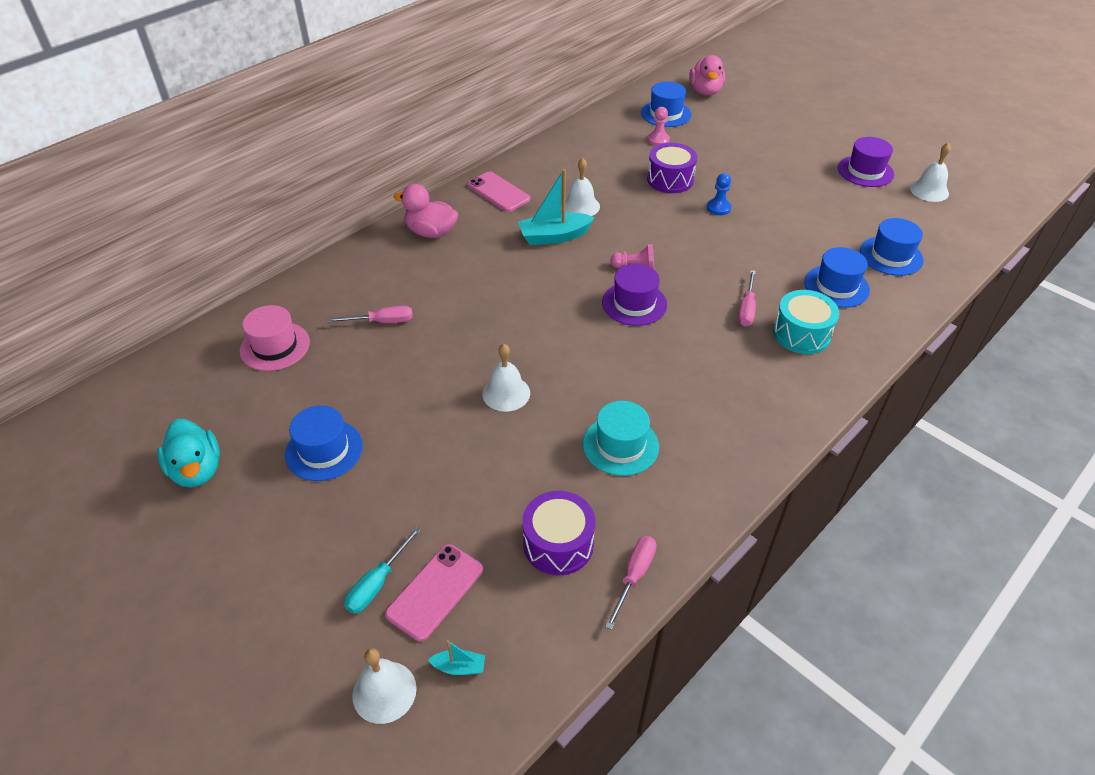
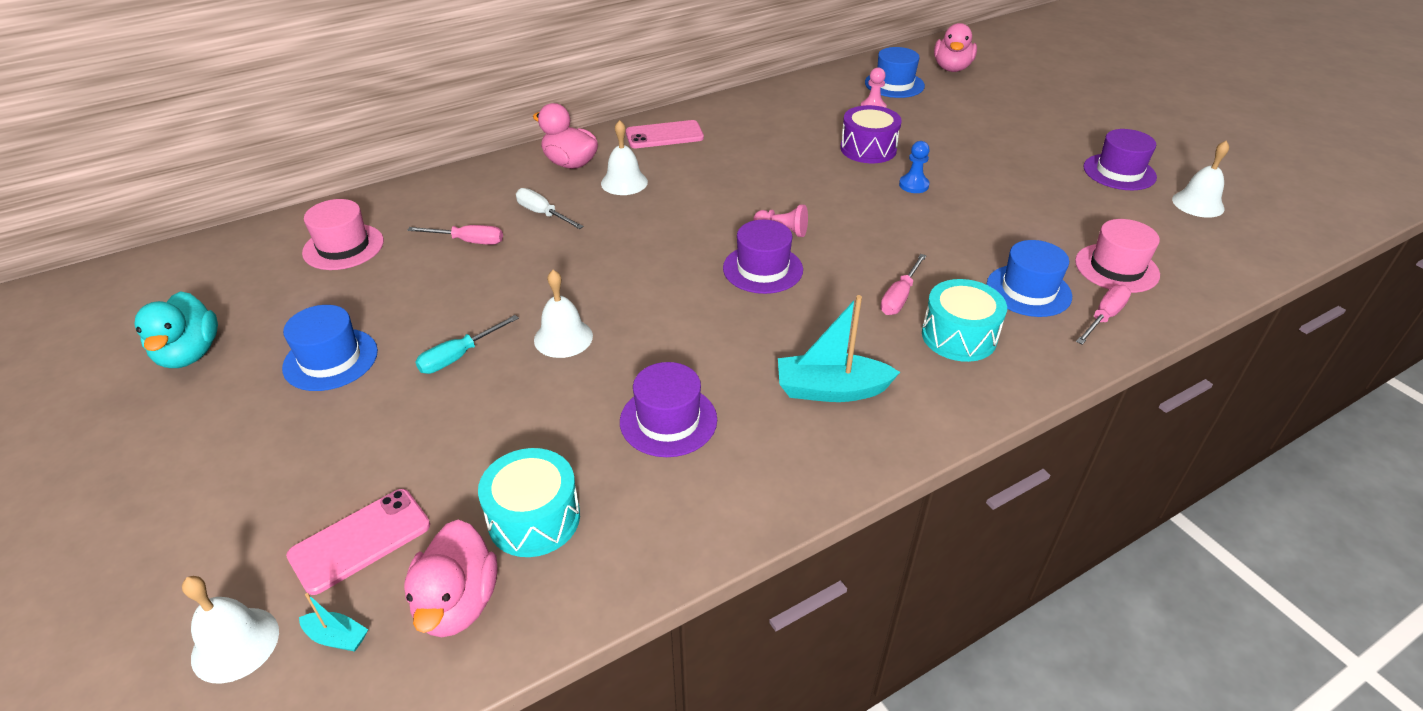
camera: 15 degrees right, 5 degrees down
turquoise screwdriver [344,527,421,614] -> turquoise screwdriver moved to [415,315,519,374]
pink phone [468,171,530,212] -> pink phone turned 75 degrees counterclockwise [626,120,704,148]
turquoise boat [518,169,595,245] -> turquoise boat moved to [778,295,900,402]
purple drum [522,491,596,575] -> turquoise drum [478,448,580,557]
white bell [565,158,600,216] -> white bell moved to [601,120,648,195]
turquoise hat [583,401,659,476] -> purple hat [620,362,717,457]
pink screwdriver [605,536,657,630] -> pink screwdriver moved to [1076,285,1131,345]
blue hat [860,218,924,276] -> pink hat [1075,219,1160,293]
none -> pink duck [404,520,498,637]
none -> white screwdriver [516,188,584,229]

